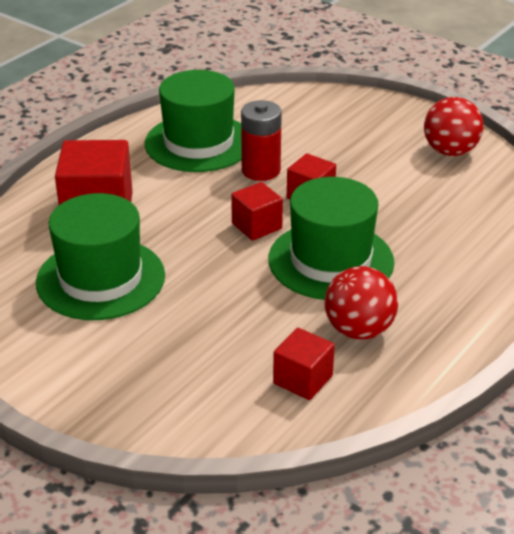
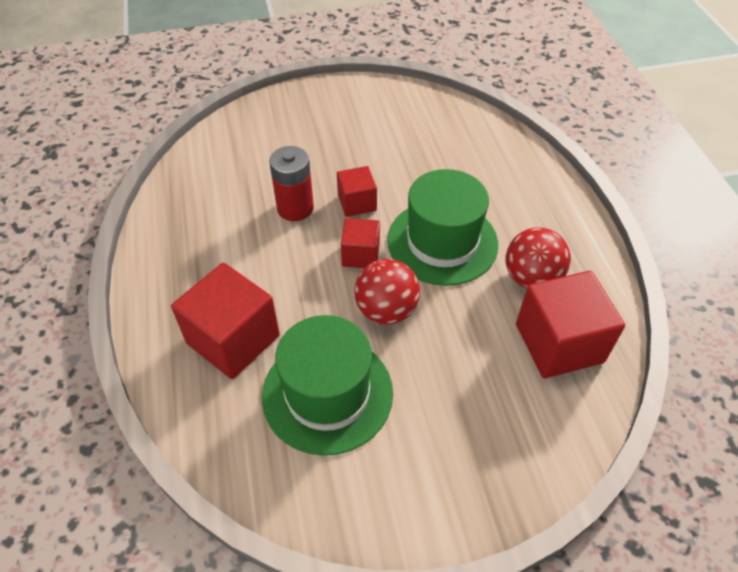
camera: 50 degrees left, 15 degrees up
green hat [145,70,242,172] -> none
red cube [273,328,335,400] -> red cube [516,271,625,378], size x1.77
red ball [424,97,483,156] -> red ball moved to [354,259,420,325]

